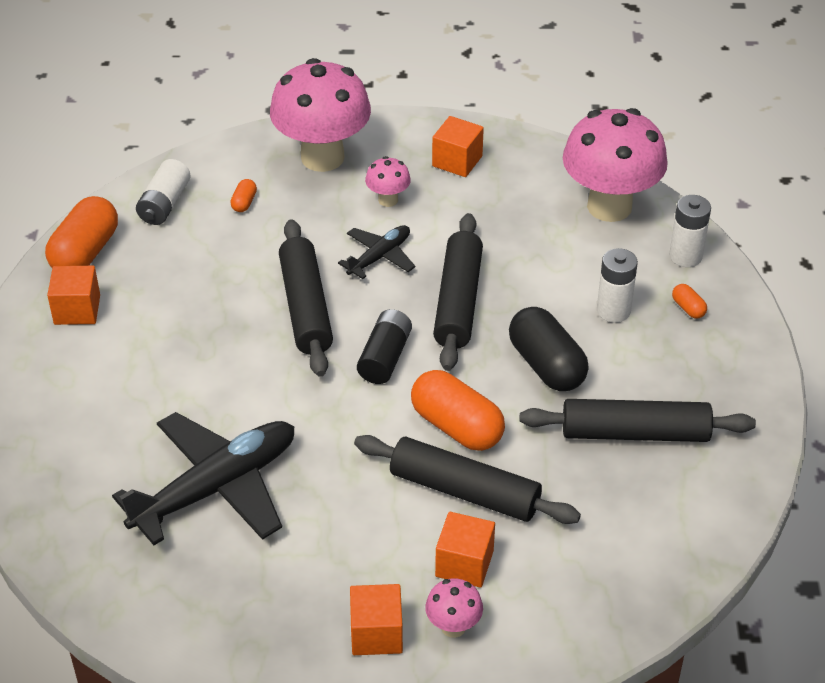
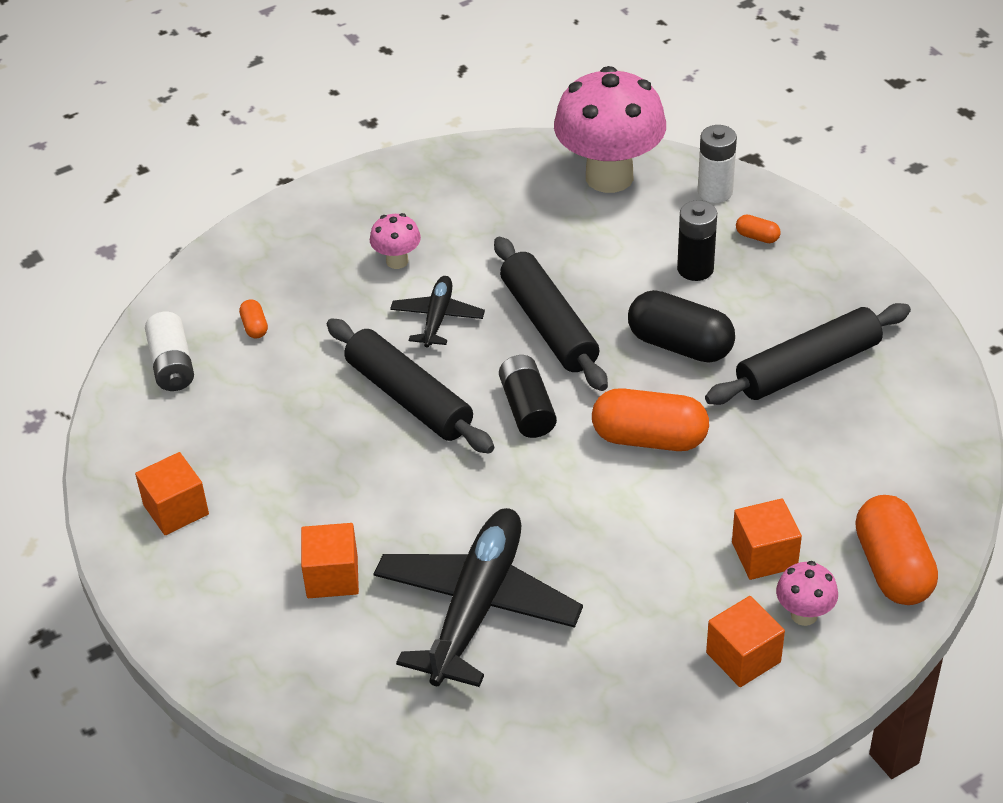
camera: 30 degrees left, 0 degrees up
orange capsule [45,196,118,268] -> orange capsule moved to [855,495,938,605]
pink mushroom [270,58,371,172] -> none
black rolling pin [354,435,581,524] -> none
orange cube [432,116,484,177] -> orange cube moved to [301,523,359,598]
white battery [597,248,638,323] -> black battery [677,200,717,281]

